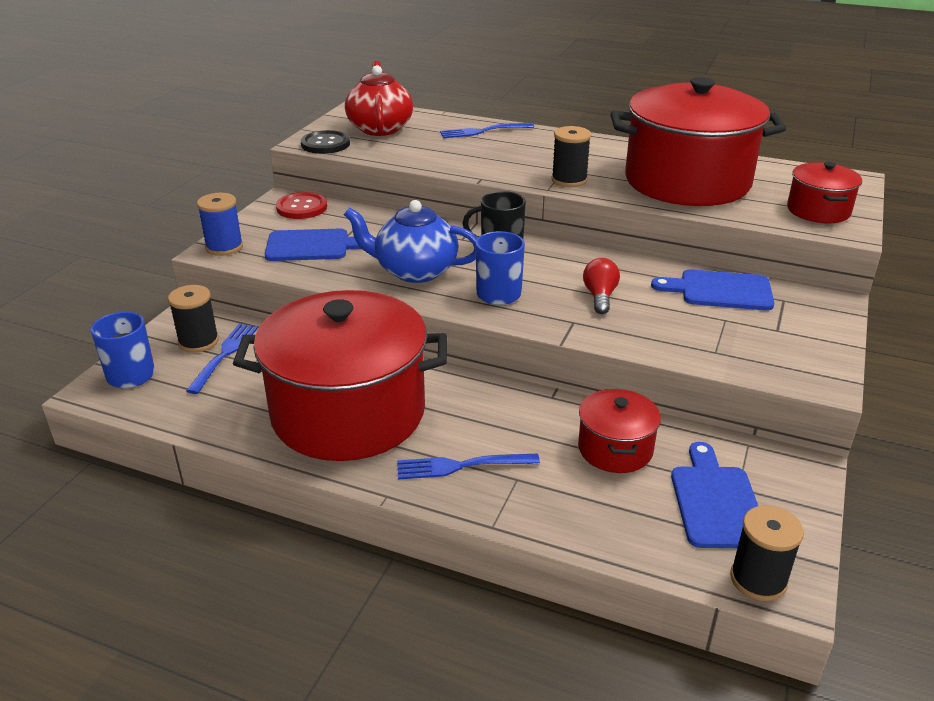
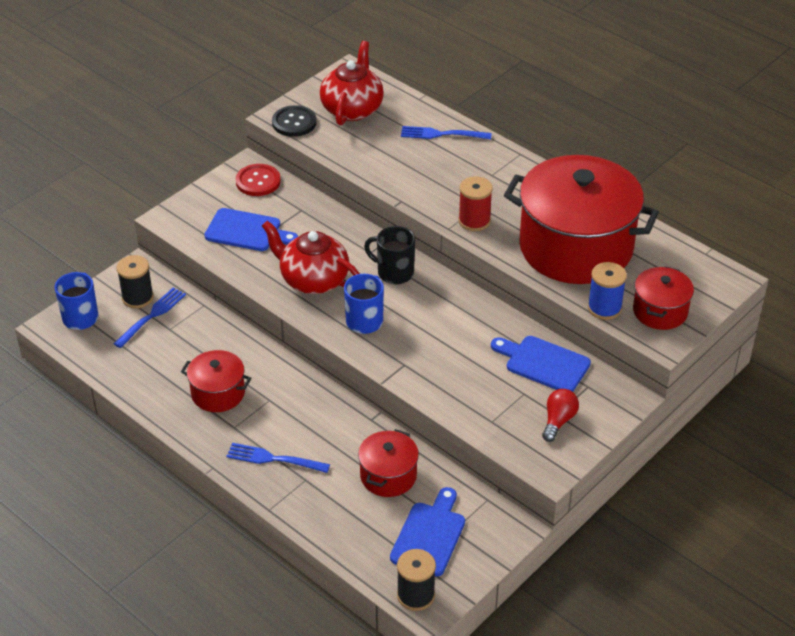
camera: 20 degrees right, 10 degrees up
blue spool [197,193,243,256] -> blue spool moved to [588,262,627,320]
red pot [233,290,447,461] -> red pot [181,350,252,412], size x0.46
blue teapot [344,200,477,283] -> red teapot [262,221,360,294]
black spool [551,126,591,187] -> red spool [458,176,493,231]
red light bulb [583,258,620,314] -> red light bulb moved to [542,389,579,442]

